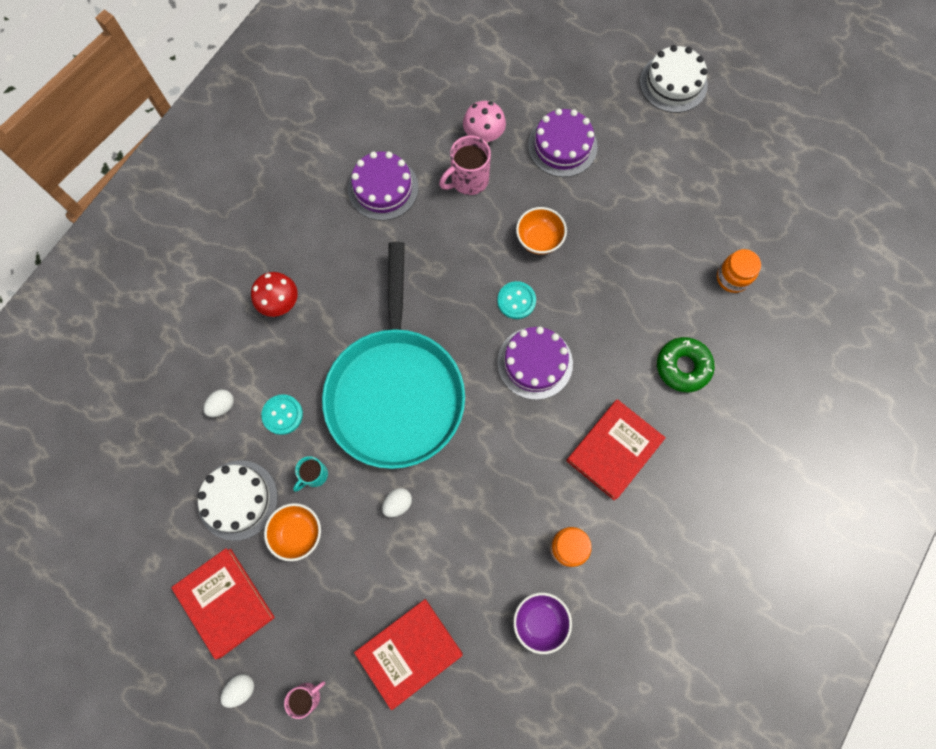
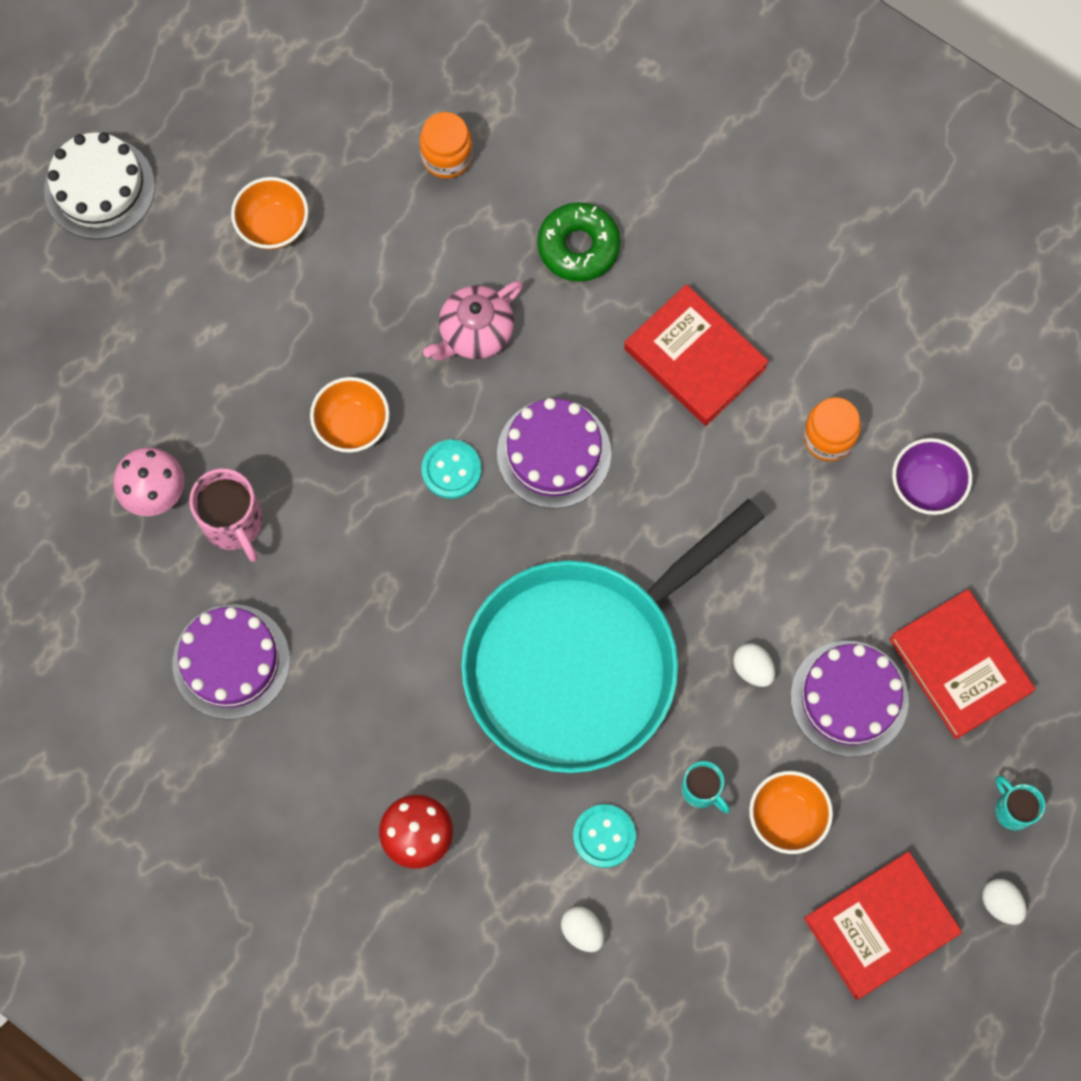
camera: 85 degrees left, 0 degrees up
white cake [198,460,278,541] -> none
pink mug [284,681,325,719] -> turquoise mug [995,776,1045,831]
turquoise pan [322,242,465,469] -> turquoise pan turned 135 degrees clockwise [461,499,765,773]
purple cake [528,108,598,177] -> purple cake moved to [791,641,909,757]
none -> orange bowl [231,177,309,250]
none -> pink teapot [423,280,523,361]

